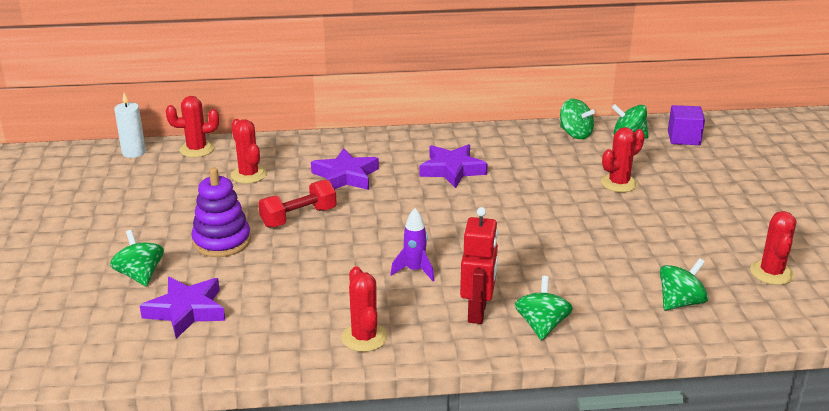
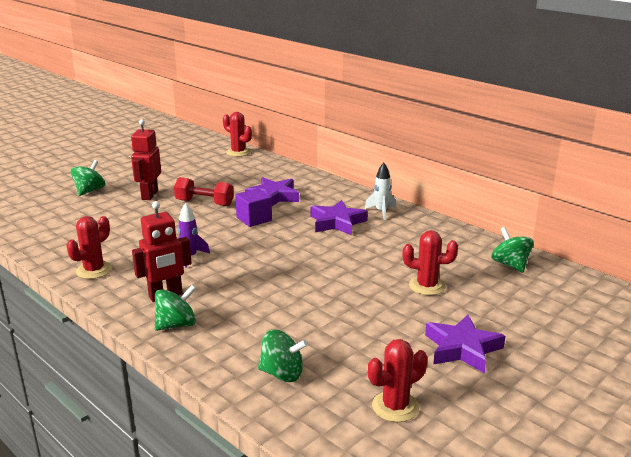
camera: 50 degrees right, 5 degrees down
white candle [114,93,146,158] -> none
purple star [140,277,225,339] -> purple star moved to [425,315,505,373]
purple stacking toy [191,168,251,257] -> red robot [131,119,161,200]
red cactus [231,119,267,184] -> none
green spinning top [560,99,595,139] -> none
purple cube [668,105,705,145] -> purple cube moved to [235,188,272,227]
none -> white rocket [365,163,396,220]

